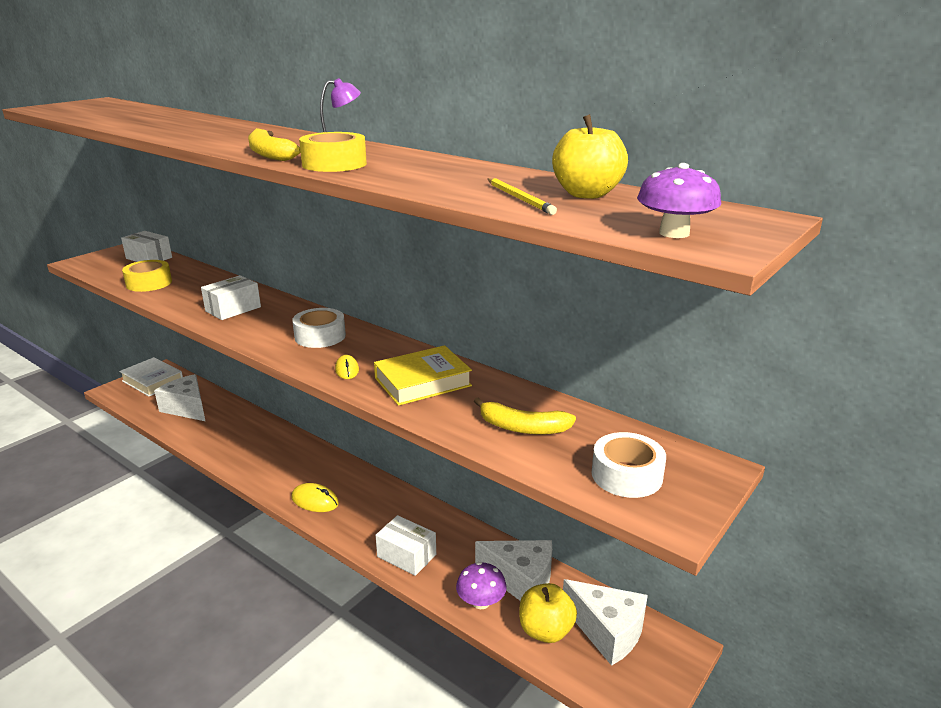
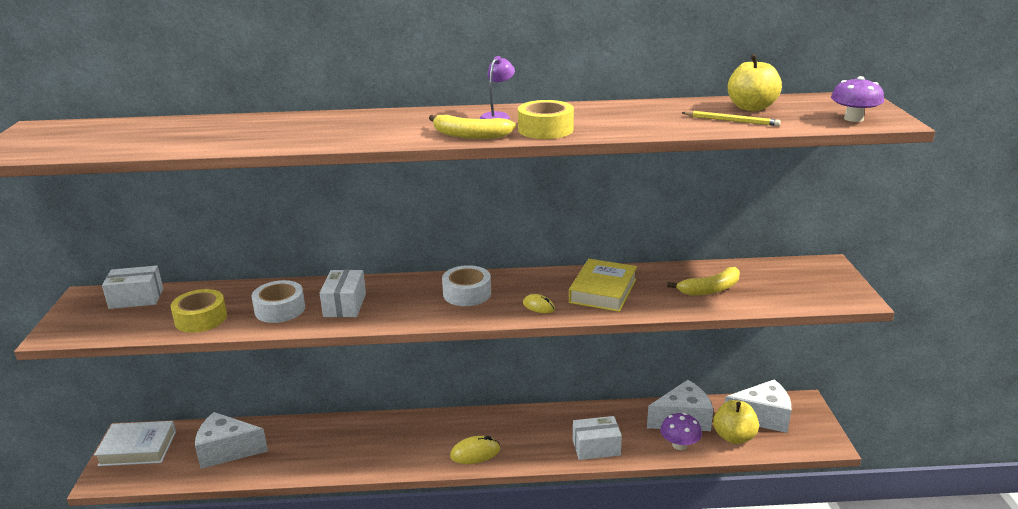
camera: 40 degrees left, 0 degrees up
white tape [591,432,666,498] -> white tape moved to [252,280,305,323]

